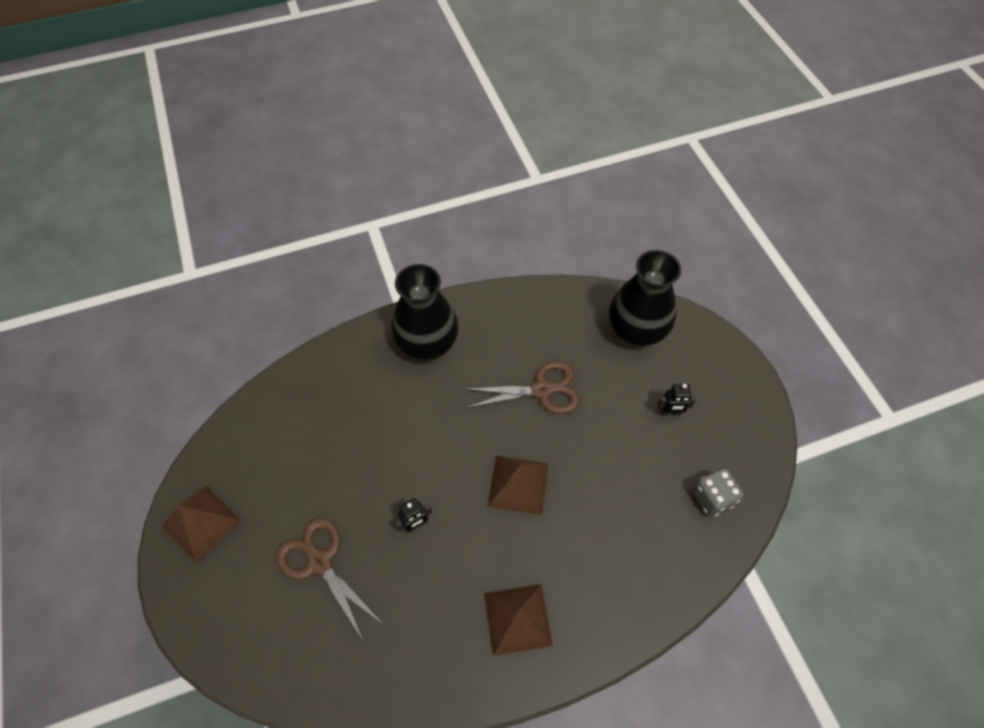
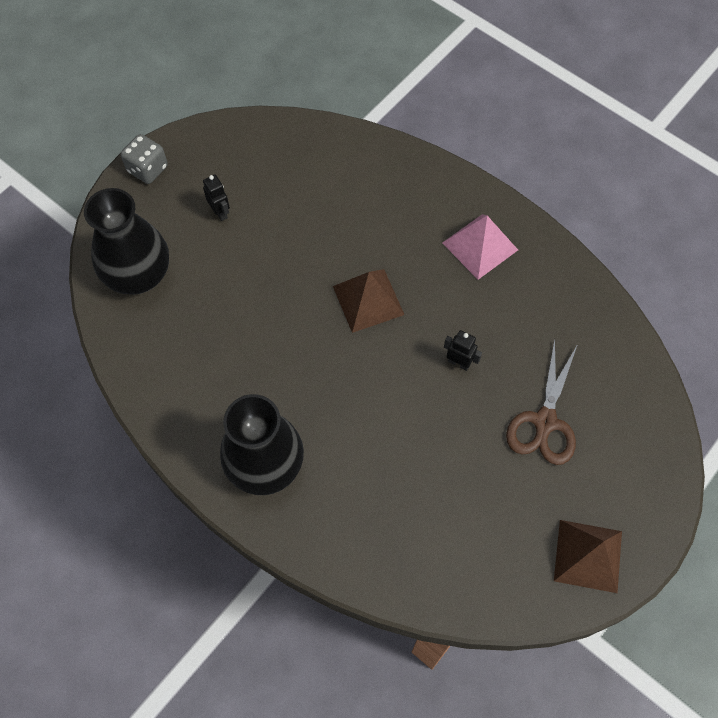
camera: 120 degrees left, 5 degrees up
brown scissors [463,361,580,414] -> none
brown pyramid [484,584,553,656] -> pink pyramid [442,214,518,280]
grey dice [692,468,744,517] -> grey dice moved to [121,134,168,184]

